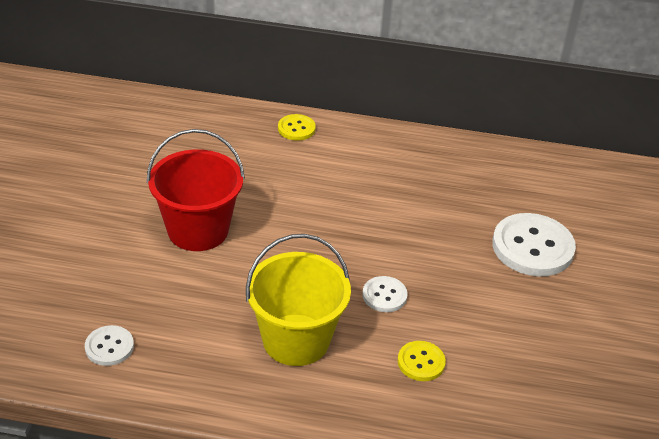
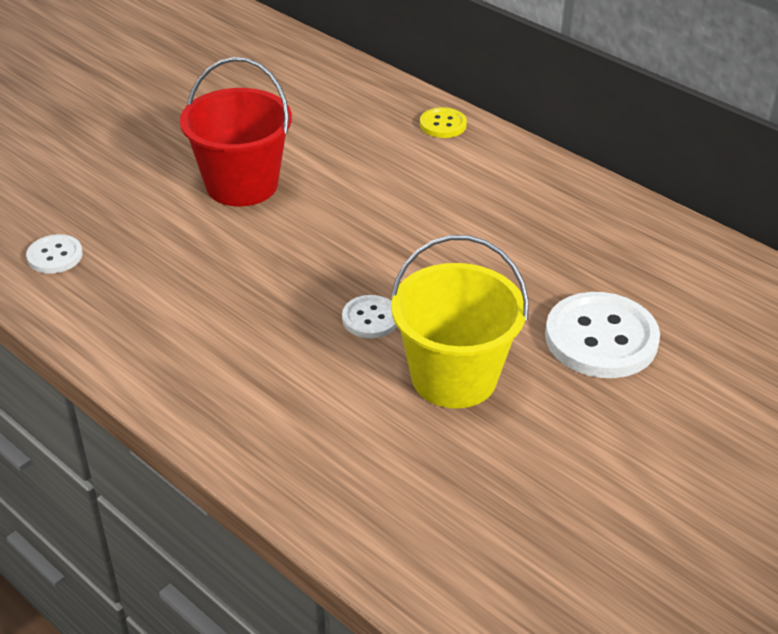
camera: 35 degrees right, 0 degrees up
yellow bucket [246,234,351,366] -> yellow bucket moved to [391,235,529,408]
yellow button [398,341,446,381] -> none

